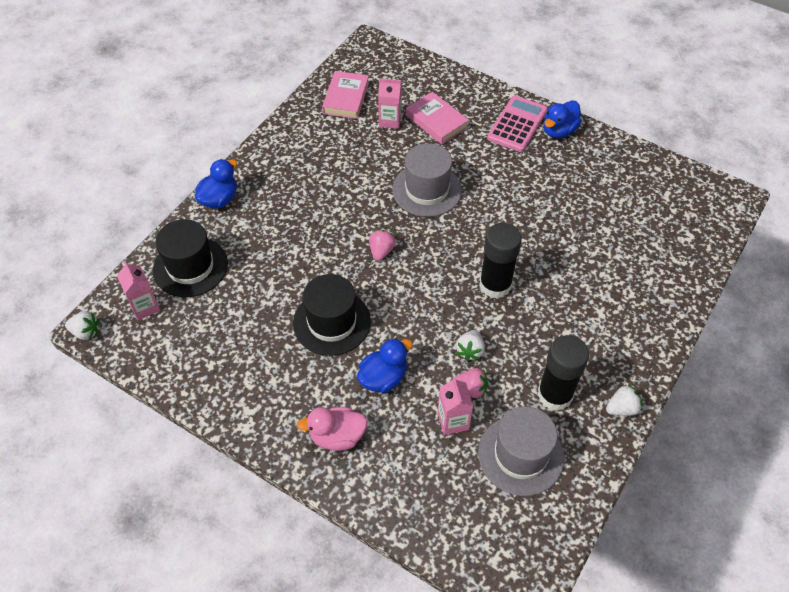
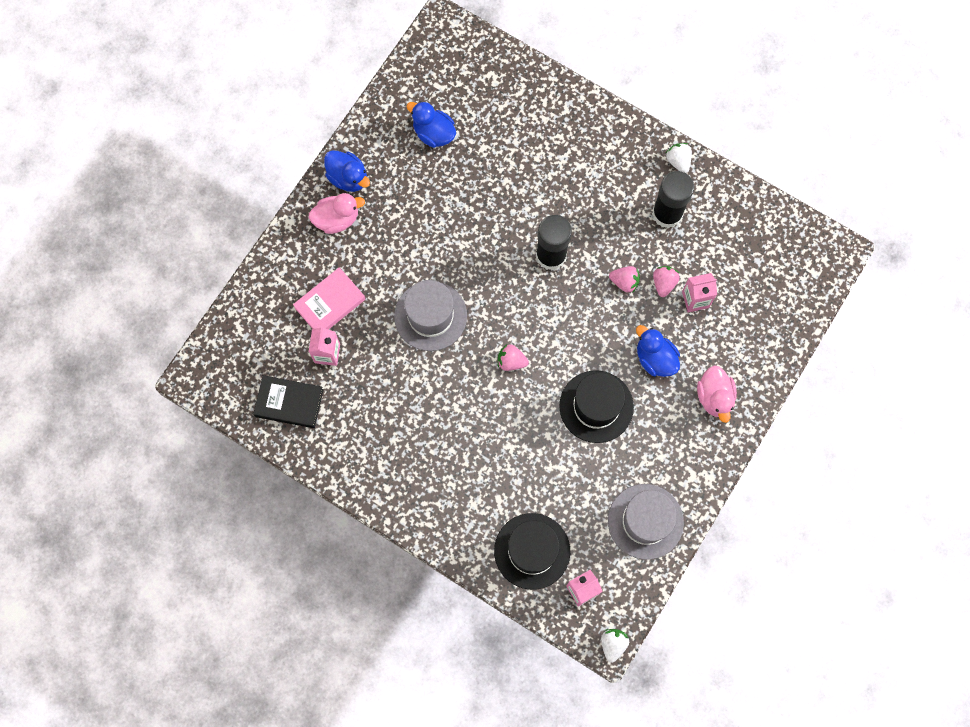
camera: 90 degrees left, 20 degrees up
blue duck [195,159,237,209] -> blue duck moved to [406,101,456,148]
pink book [322,71,369,119] -> black book [253,375,324,428]
white strawberry [456,330,485,361] -> pink strawberry [609,266,640,293]
grey hat [478,406,564,496] -> grey hat moved to [608,484,684,560]
pink calculator [487,95,548,152] -> pink duck [308,193,365,234]

